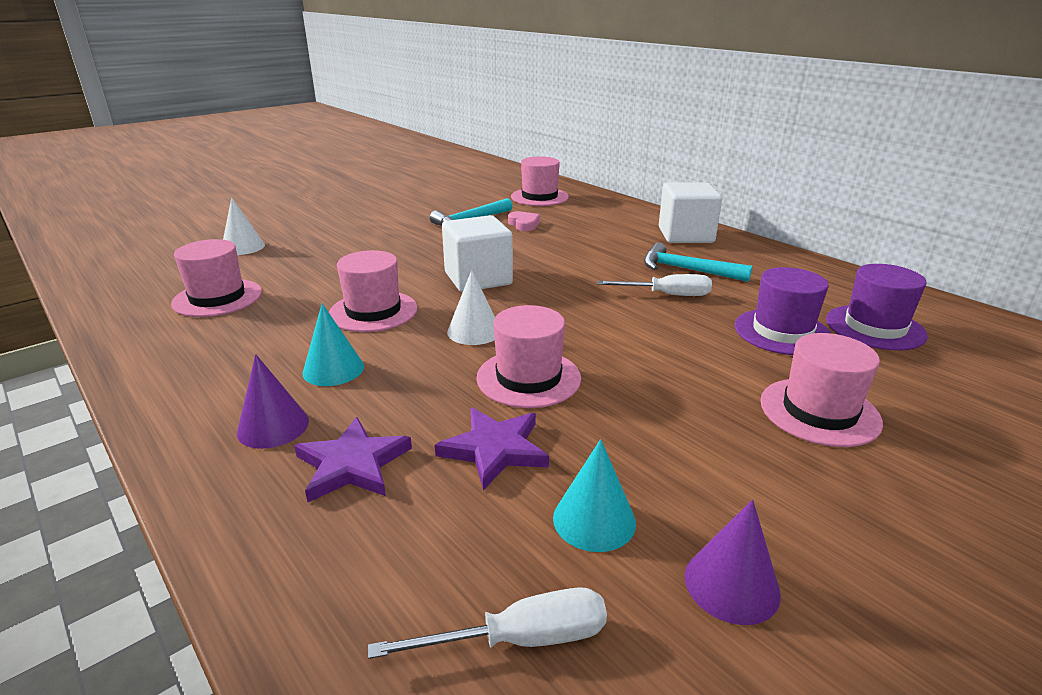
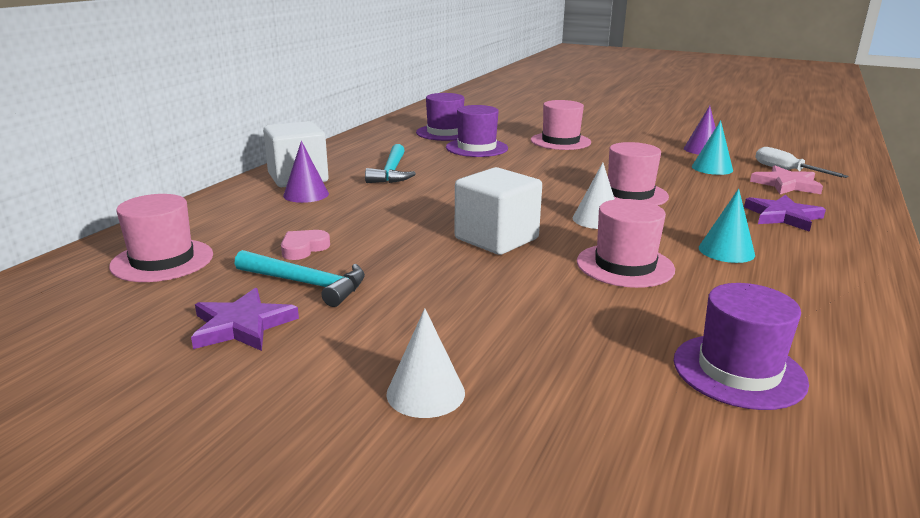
camera: 115 degrees left, 5 degrees down
pink hat [171,239,262,317] -> purple hat [674,283,809,410]
white cone [223,197,265,255] -> white cone moved to [386,308,465,418]
purple cone [237,354,309,449] -> purple cone moved to [283,141,329,203]
purple star [435,408,549,491] -> purple star moved to [191,288,299,351]
white screwdriver [597,274,712,296] -> none
none -> pink star [750,165,823,194]

